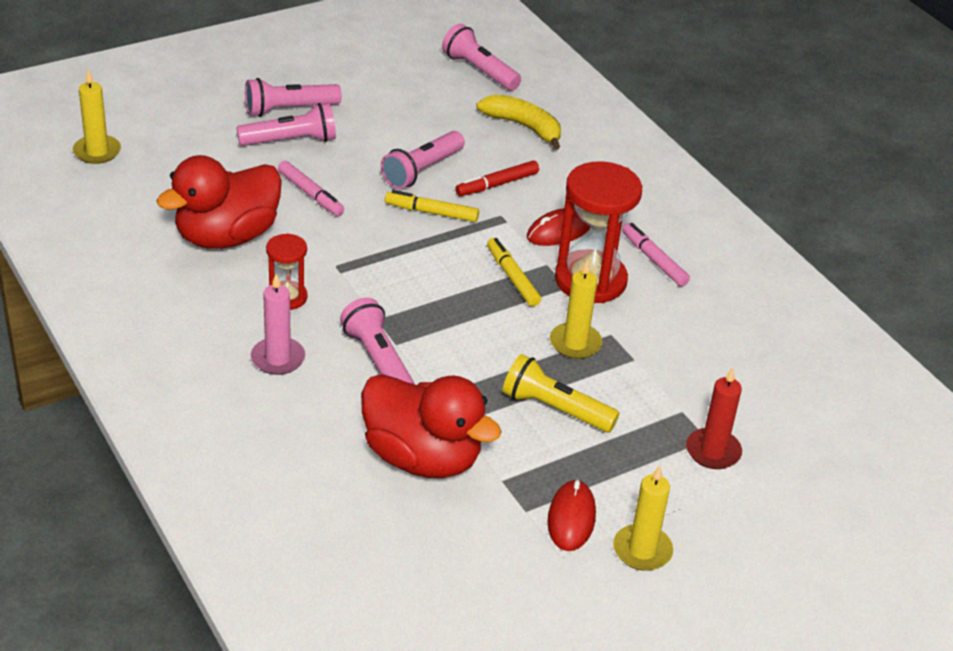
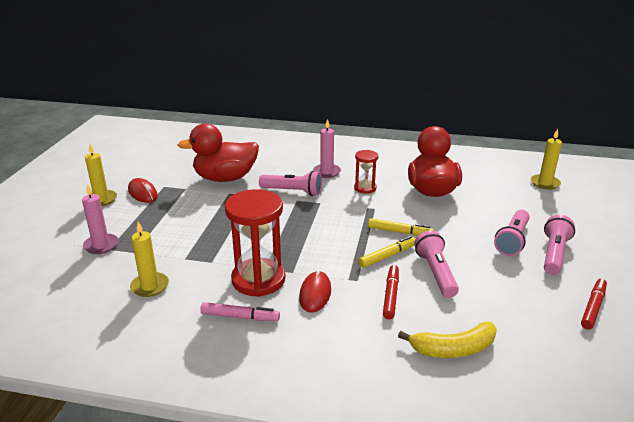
camera: 135 degrees right, 10 degrees down
pink marker [278,161,344,216] -> none
pink flashlight [442,24,521,91] -> none
yellow marker [487,238,541,306] -> yellow marker moved to [368,218,434,236]
yellow flashlight [503,354,619,432] -> none
yellow candle [550,260,602,359] -> yellow candle moved to [130,222,169,297]
red candle [686,367,742,469] -> pink candle [82,184,119,254]
none -> red marker [581,278,607,330]

